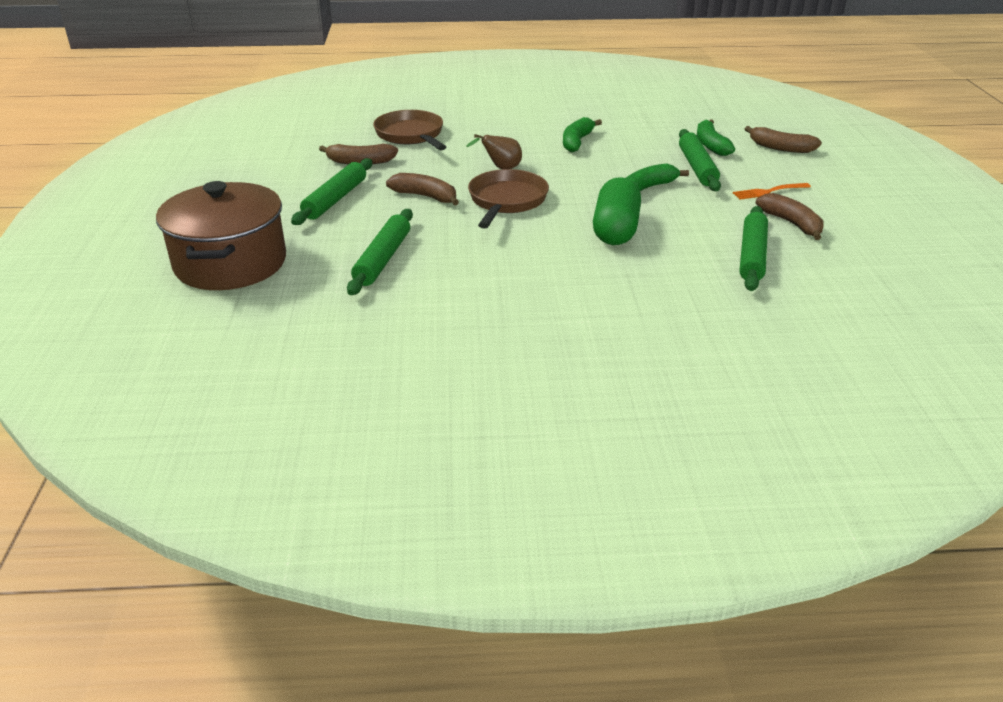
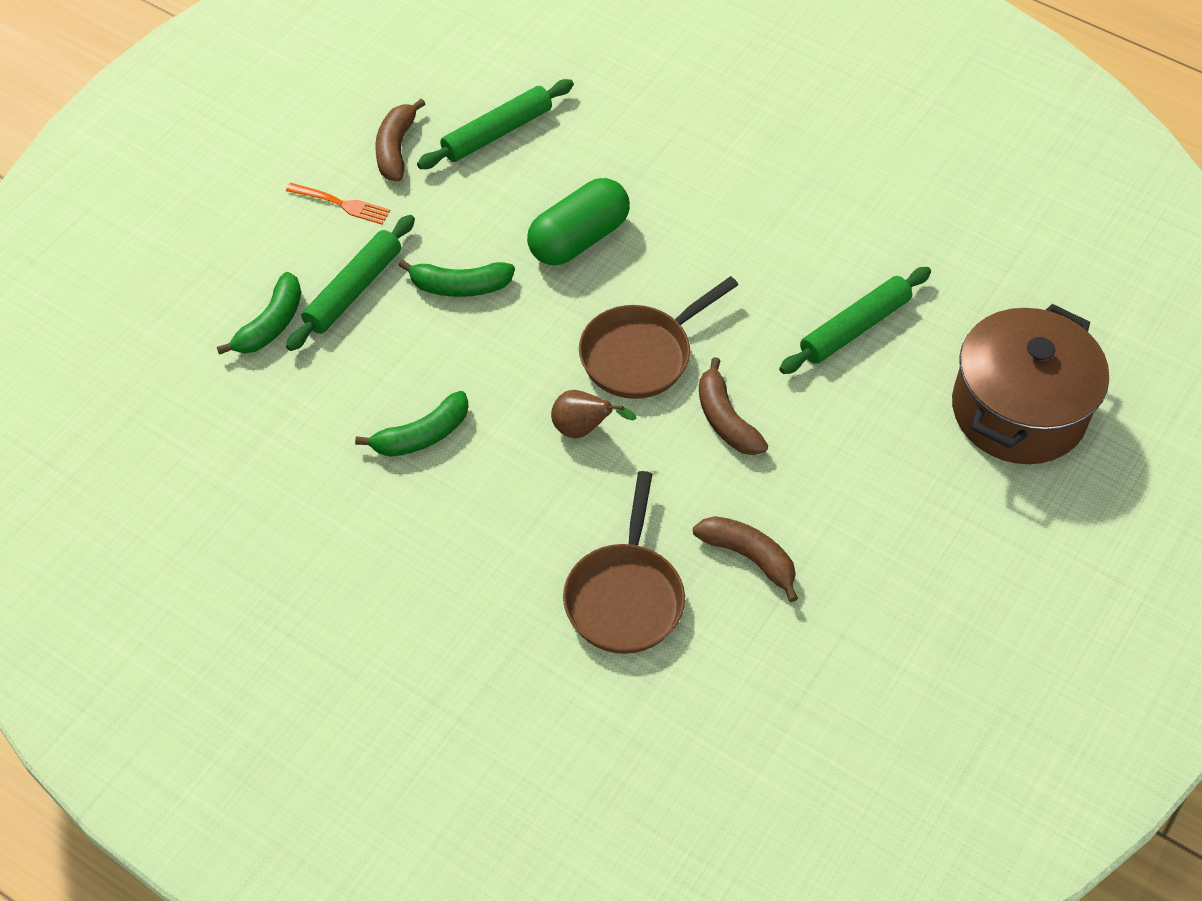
camera: 145 degrees left, 20 degrees up
green rolling pin [291,158,372,225] -> none
brown banana [745,126,822,153] -> none

